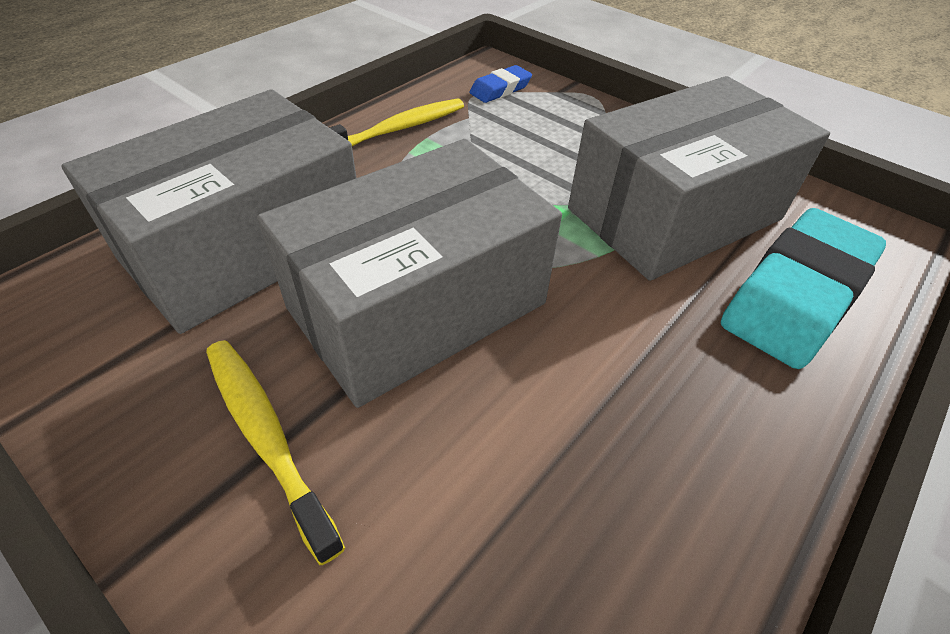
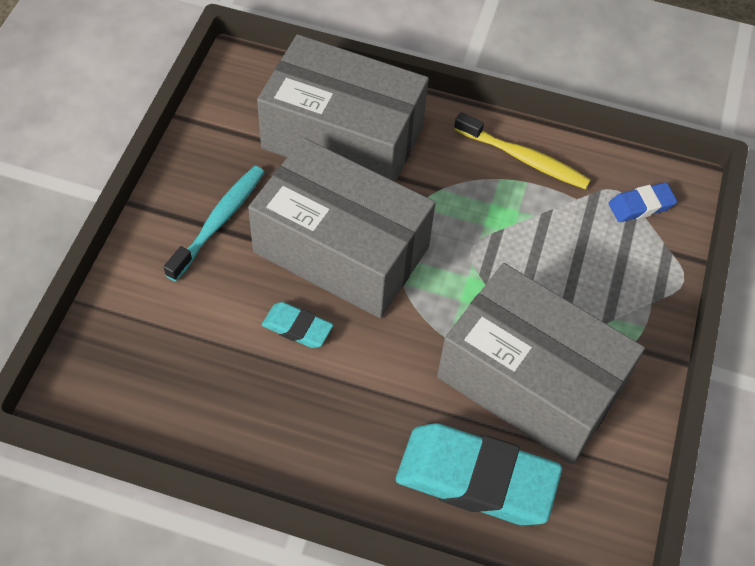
camera: 65 degrees right, 10 degrees up
yellow toothbrush [206,340,345,565] -> turquoise toothbrush [164,166,264,282]
blue eraser [470,65,532,103] -> blue eraser turned 45 degrees counterclockwise [609,182,677,222]
none -> turquoise eraser [262,302,333,348]

